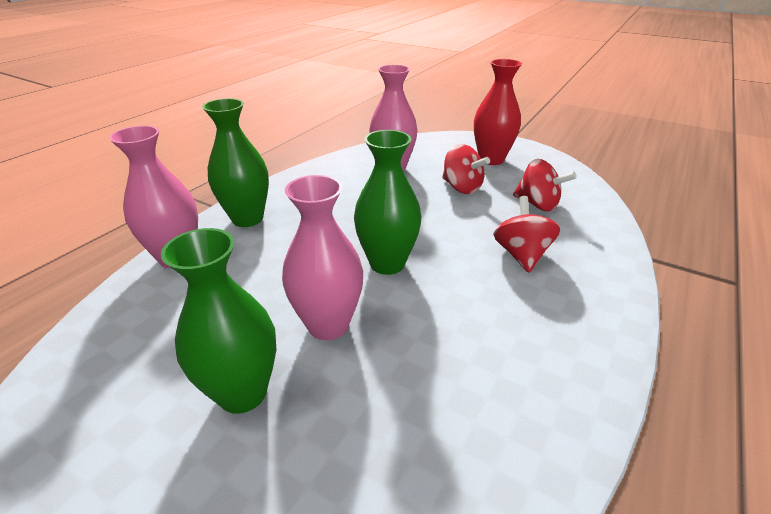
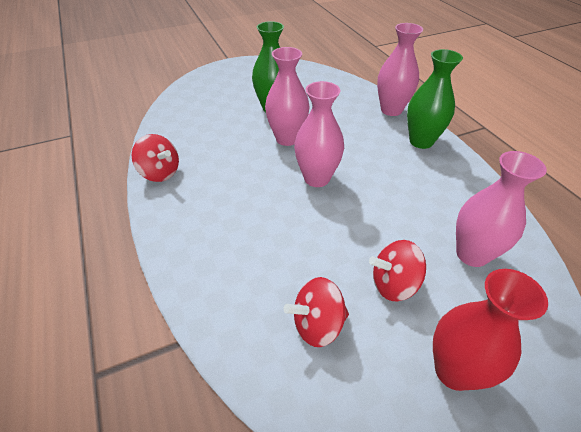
camera: 125 degrees right, 10 degrees up
green vase [354,130,421,275] -> pink vase [294,81,344,187]
red spinning top [493,196,560,273] -> red spinning top moved to [132,134,179,182]

